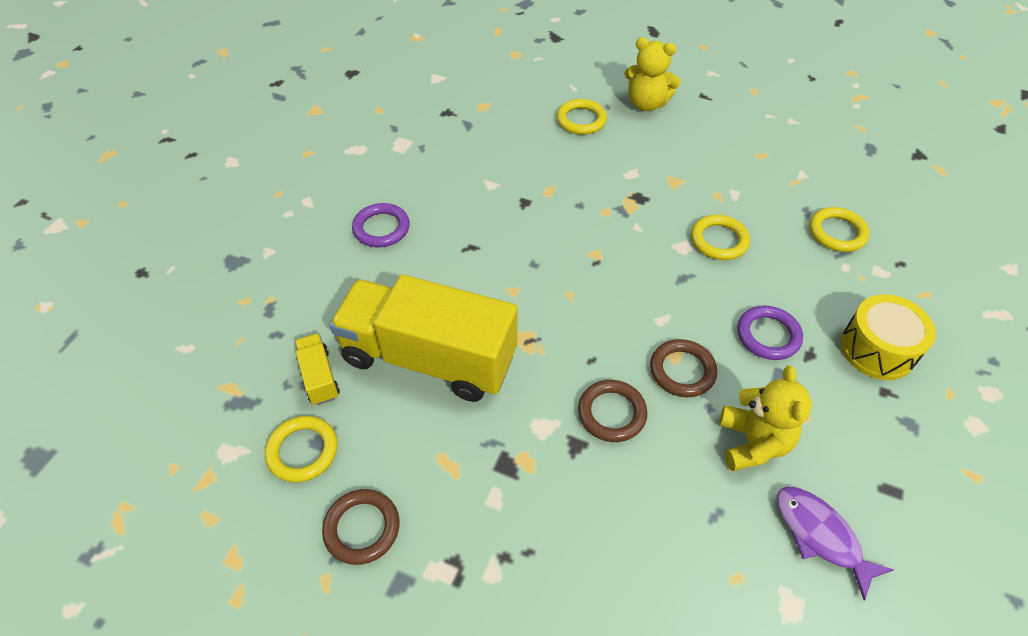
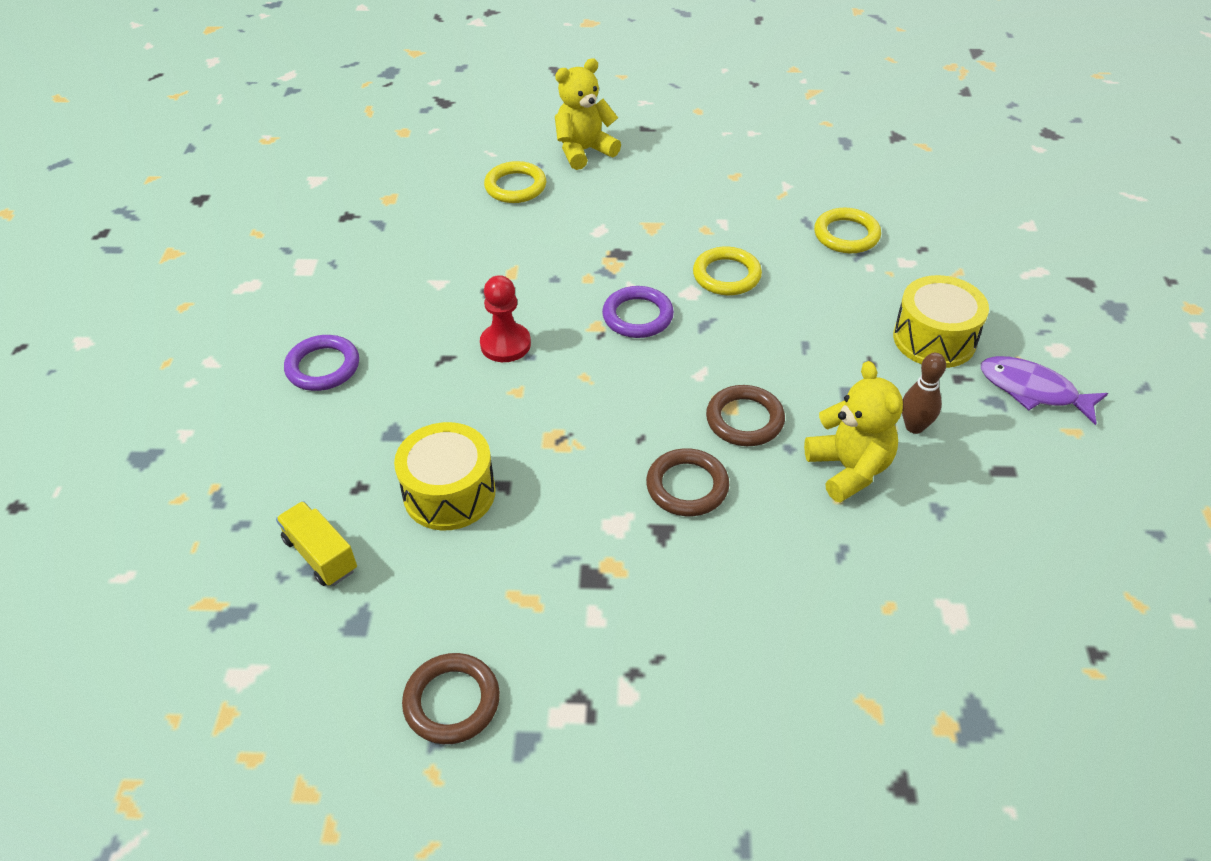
camera: 20 degrees left, 5 degrees down
yellow ring [265,416,338,482] -> none
yellow truck [329,274,518,402] -> yellow drum [394,422,496,531]
yellow teddy bear [624,38,681,111] -> yellow teddy bear turned 150 degrees clockwise [555,58,621,170]
purple ring [737,306,803,360] -> purple ring moved to [602,286,674,338]
purple fish [777,487,894,600] -> purple fish moved to [981,356,1108,425]
none -> red pawn [480,275,531,362]
none -> brown bowling pin [902,353,946,434]

